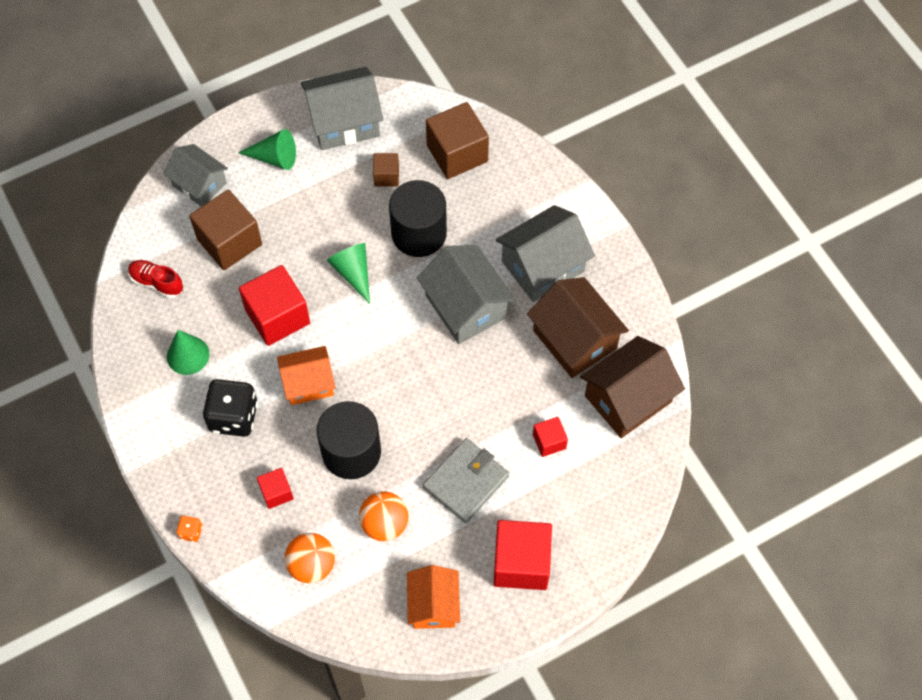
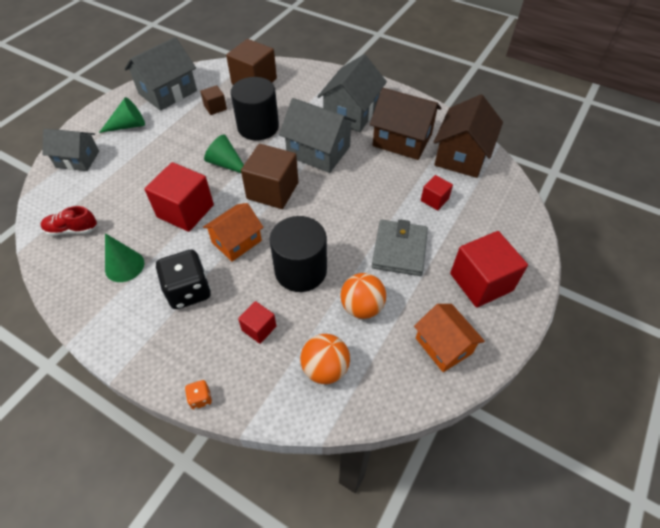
camera: 30 degrees left, 10 degrees down
brown cube [189,189,262,270] -> brown cube moved to [241,144,298,209]

